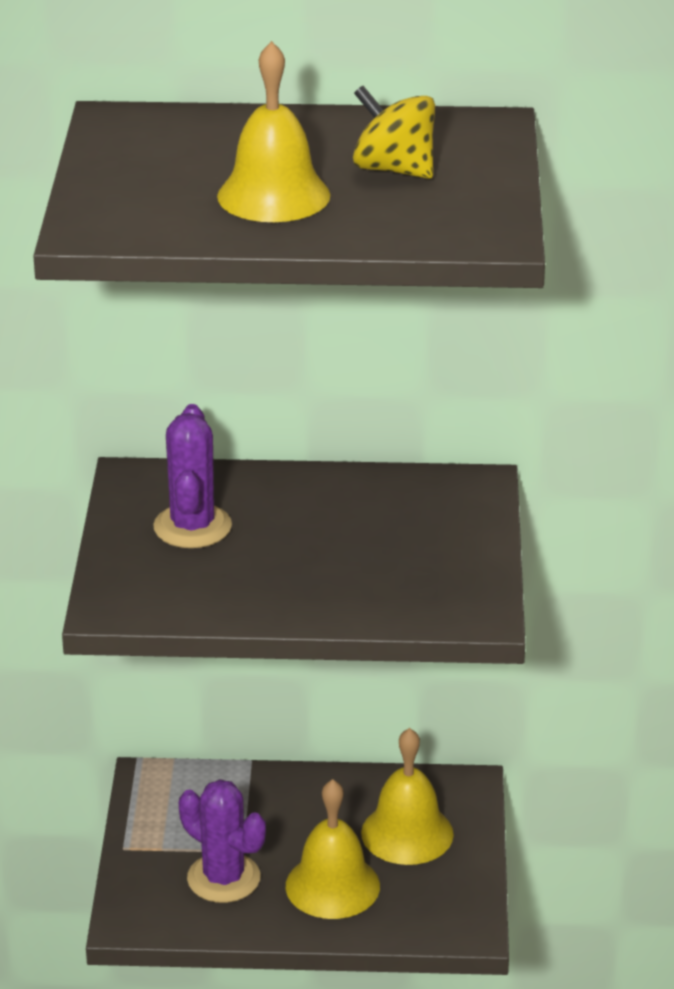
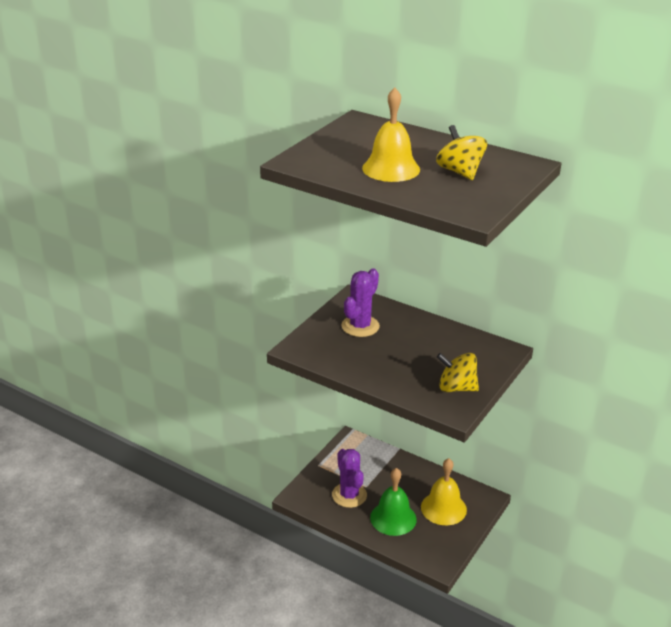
camera: 30 degrees right, 0 degrees up
yellow bell [286,779,380,919] -> green bell [370,468,417,536]
none -> yellow spinning top [437,353,479,392]

